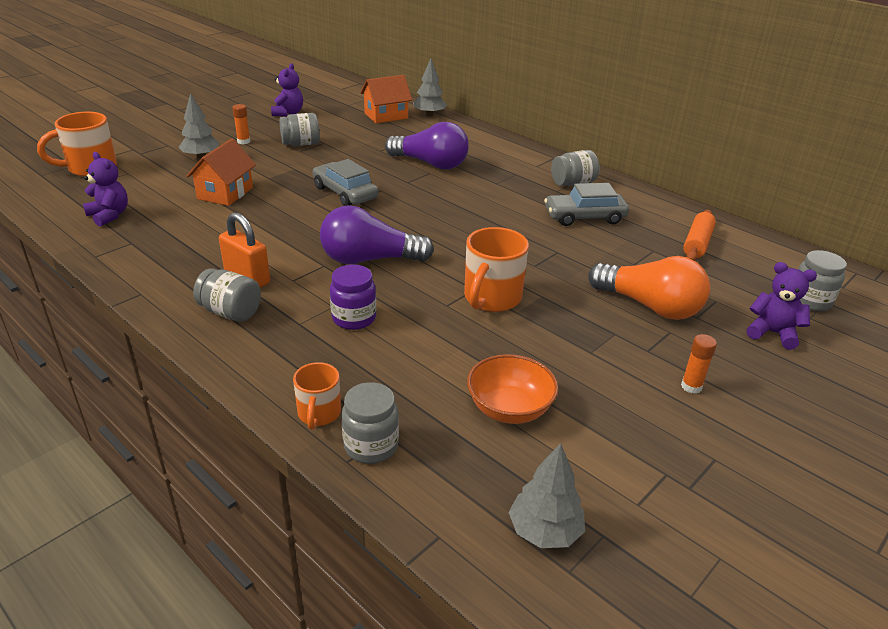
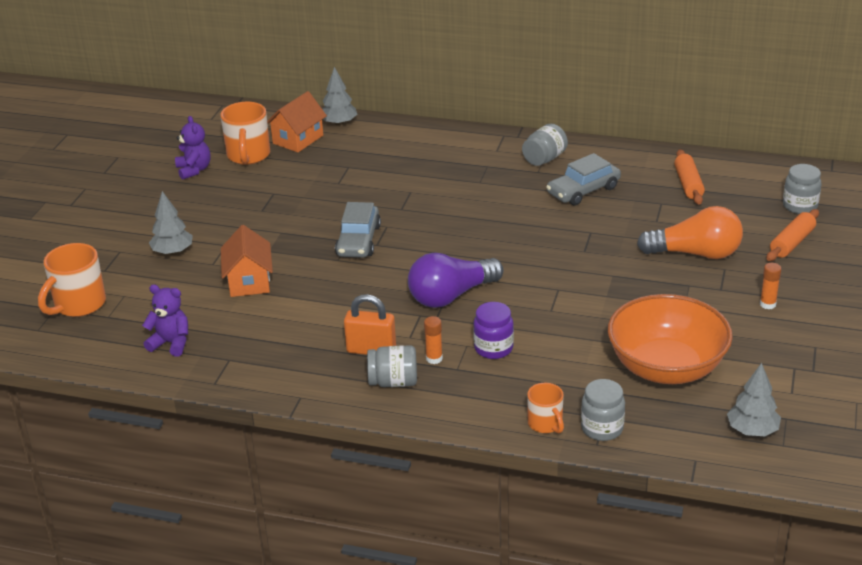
camera: 25 degrees left, 0 degrees up
orange glue stick [232,104,250,144] -> orange glue stick moved to [424,316,443,364]
grey jar [279,113,320,146] -> none
grey car [312,159,378,206] -> grey car turned 105 degrees counterclockwise [335,202,381,258]
purple light bulb [385,122,469,170] -> none
orange mug [464,227,529,312] -> orange mug moved to [220,102,270,165]
orange bowl [467,354,558,424] -> orange bowl [608,294,733,384], size x1.73
purple teddy bear [746,262,817,350] -> orange rolling pin [767,209,819,261]

